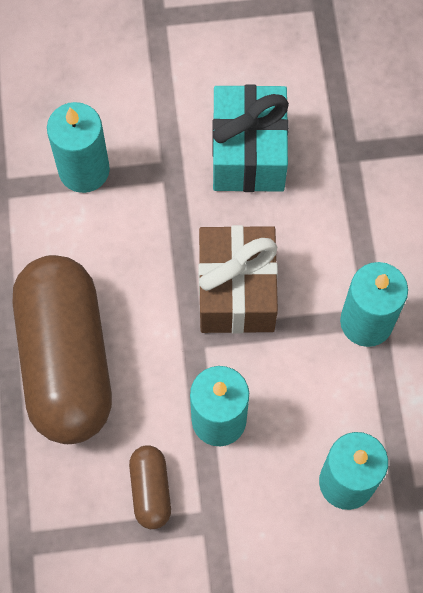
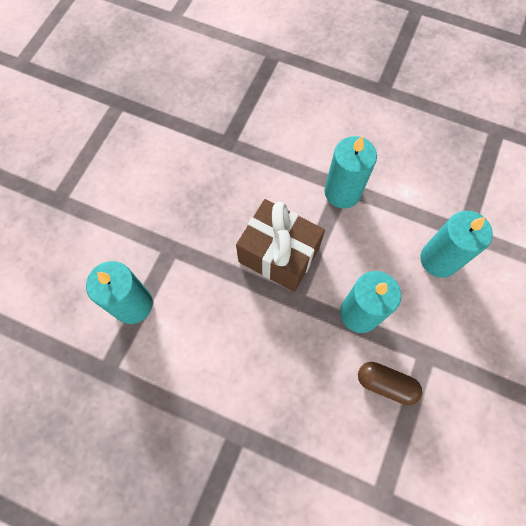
camera: 60 degrees left, 0 degrees up
brown capsule [13,255,112,444] -> none
turquoise gift [212,84,289,192] -> none

